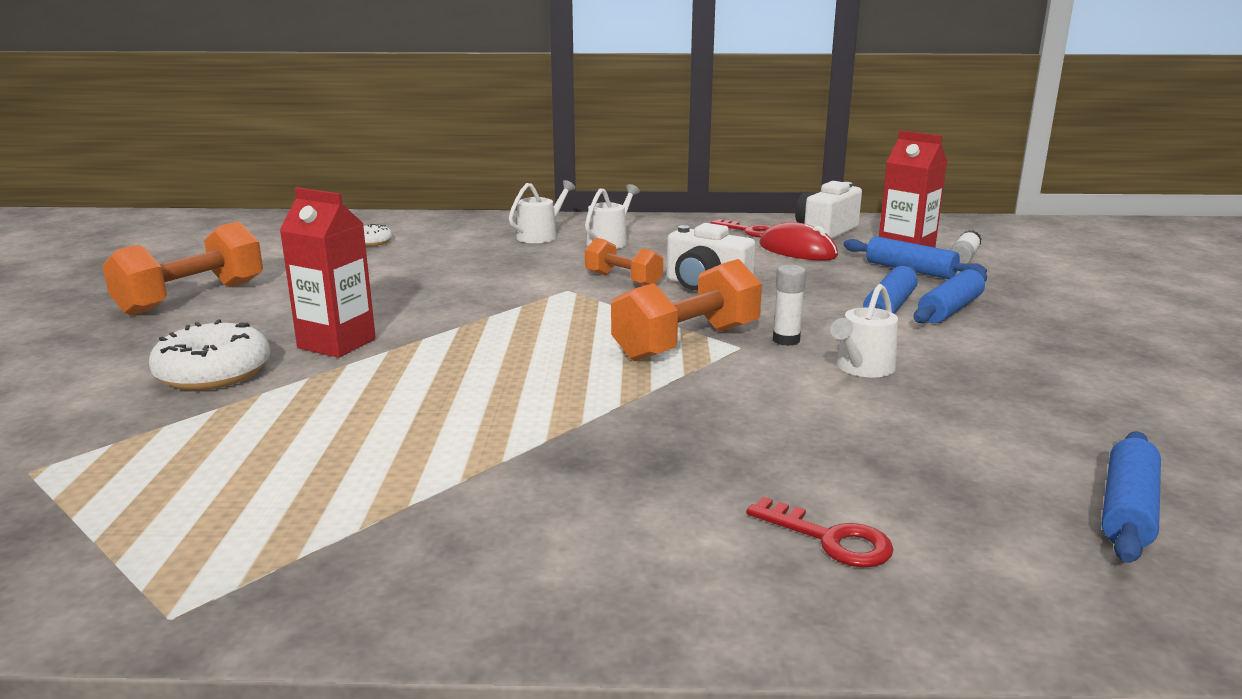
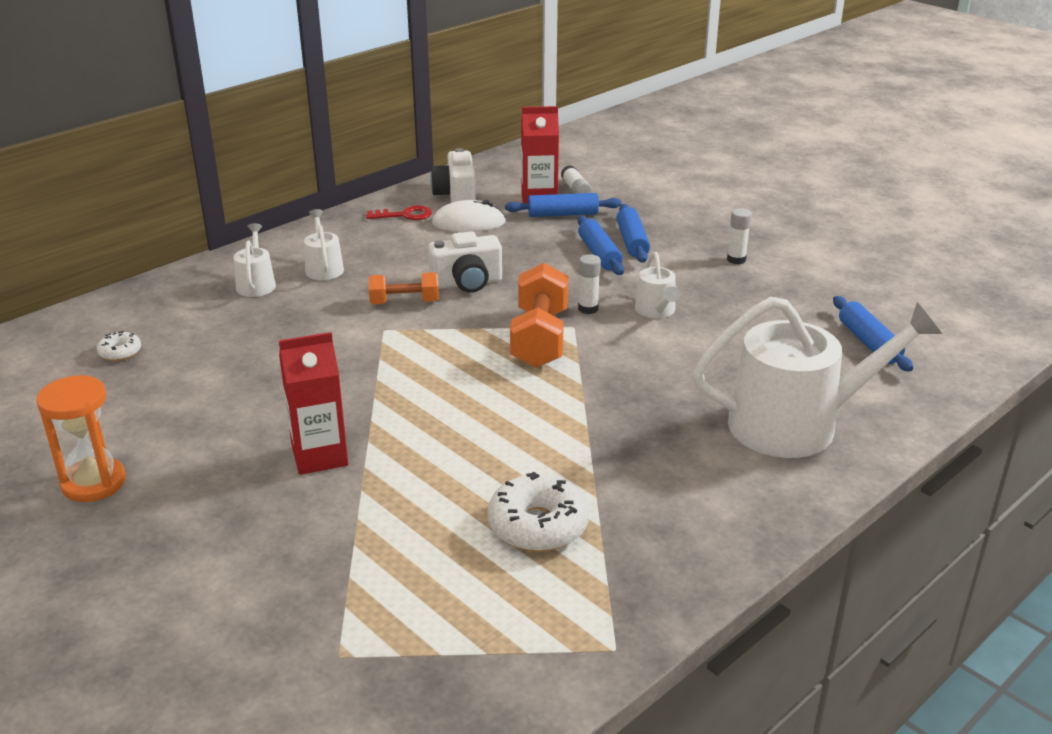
camera: 45 degrees left, 10 degrees up
orange dumbbell [102,221,263,316] -> orange hourglass [36,375,126,502]
white donut [149,319,270,390] -> white donut moved to [487,472,589,552]
red key [746,497,894,568] -> white watering can [693,297,942,458]
red mouse [759,222,838,261] -> white mouse [432,200,506,232]
none -> white glue stick [727,208,752,264]

